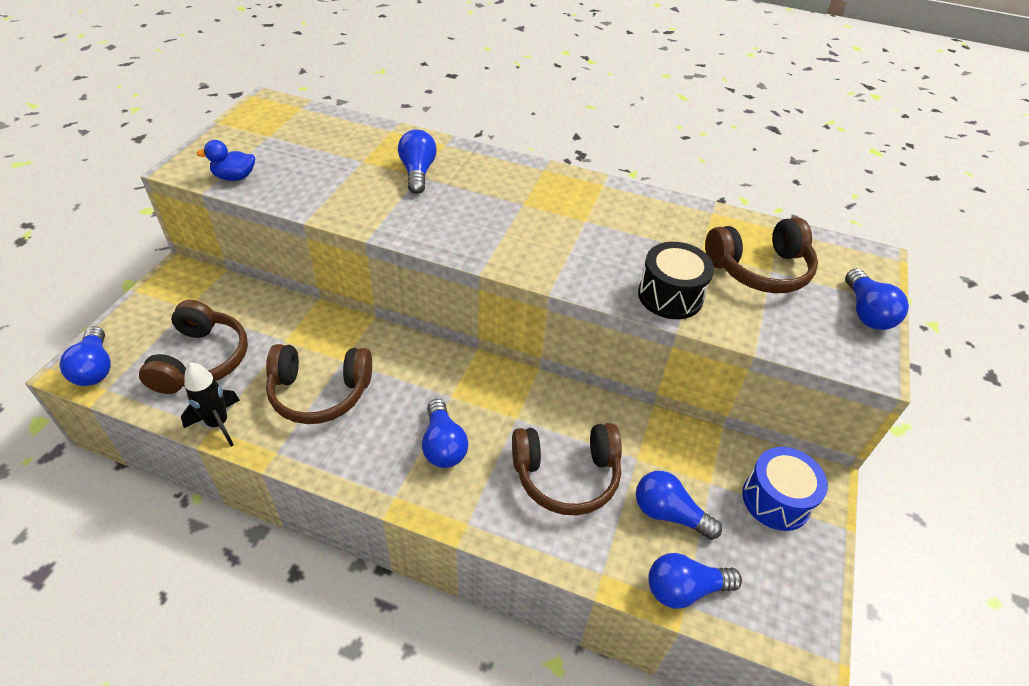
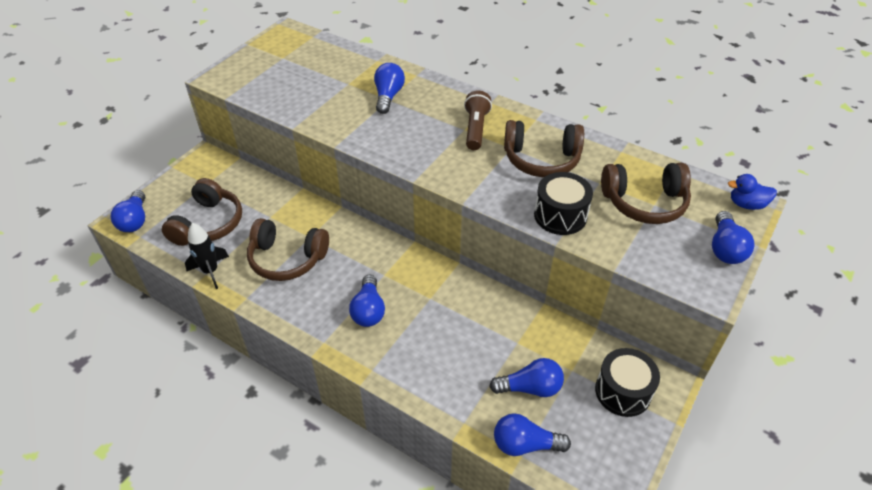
camera: 15 degrees right, 0 degrees up
blue duck [196,140,255,181] -> blue duck moved to [728,174,777,210]
brown headphones [512,423,622,515] -> brown headphones moved to [504,120,584,177]
blue light bulb [636,471,722,540] -> blue light bulb turned 135 degrees clockwise [489,358,564,397]
blue drum [742,447,828,531] -> black drum [595,348,660,417]
none -> brown flashlight [464,91,492,150]

